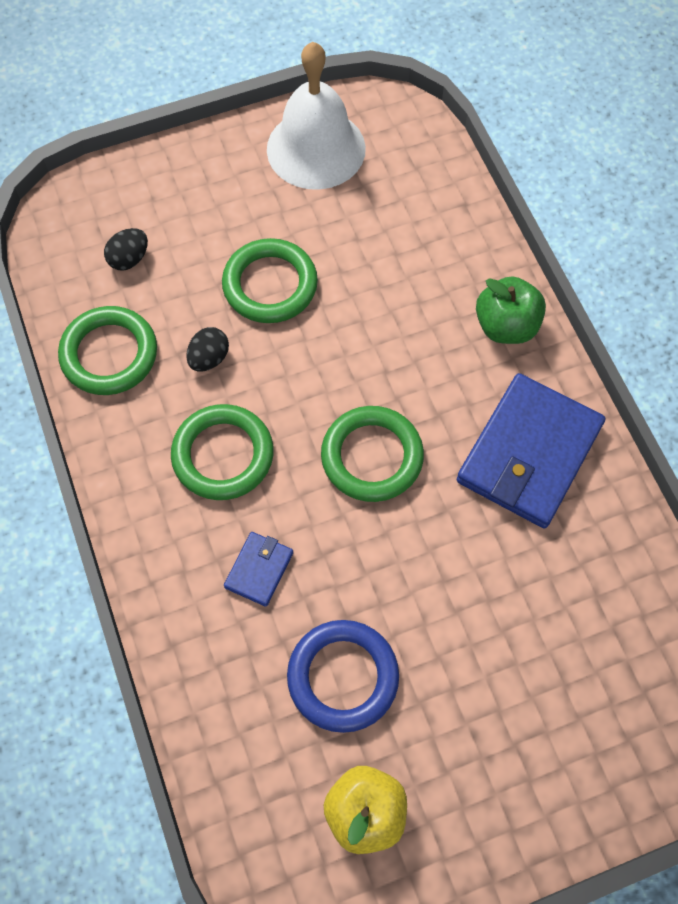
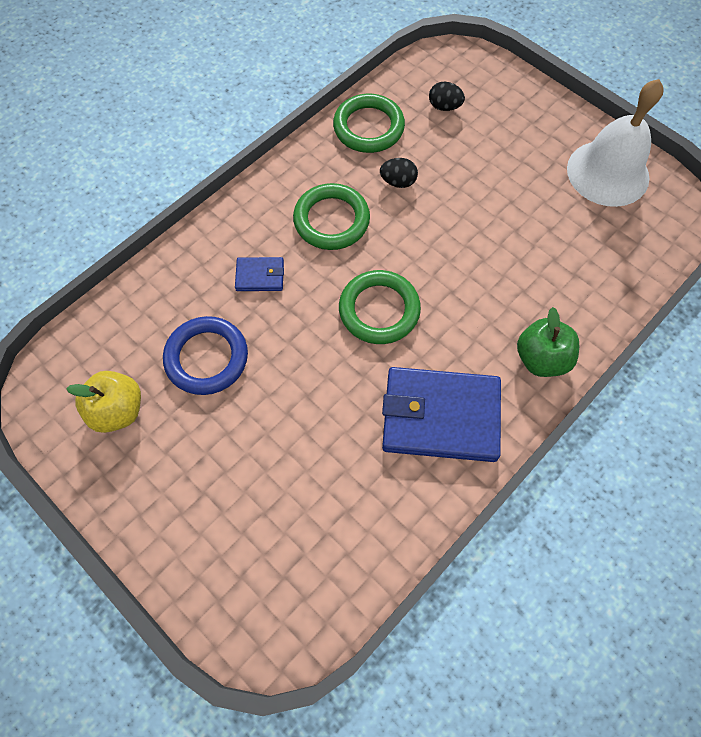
camera: 65 degrees right, 0 degrees up
green ring [222,238,318,323] -> none

